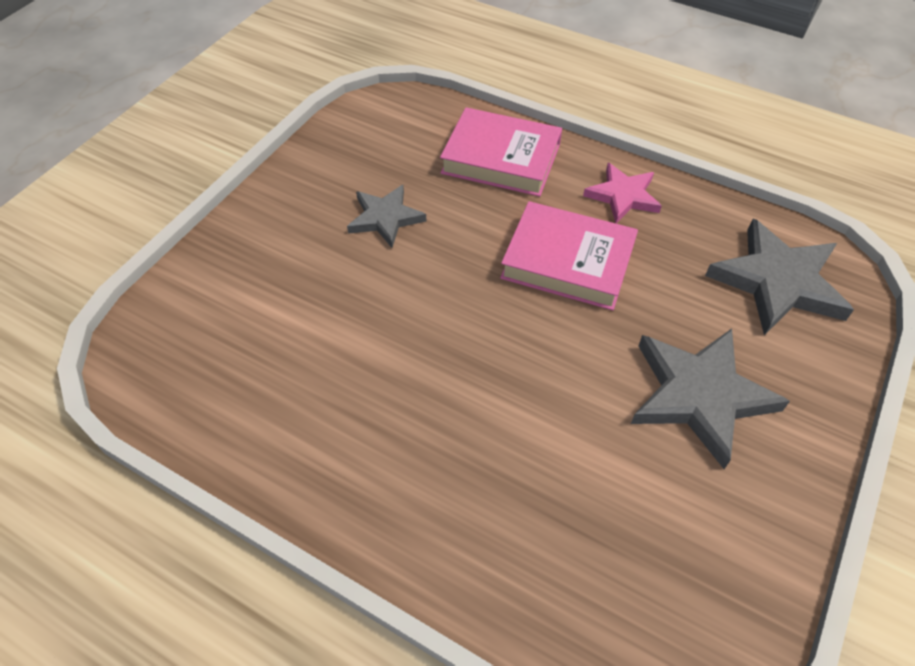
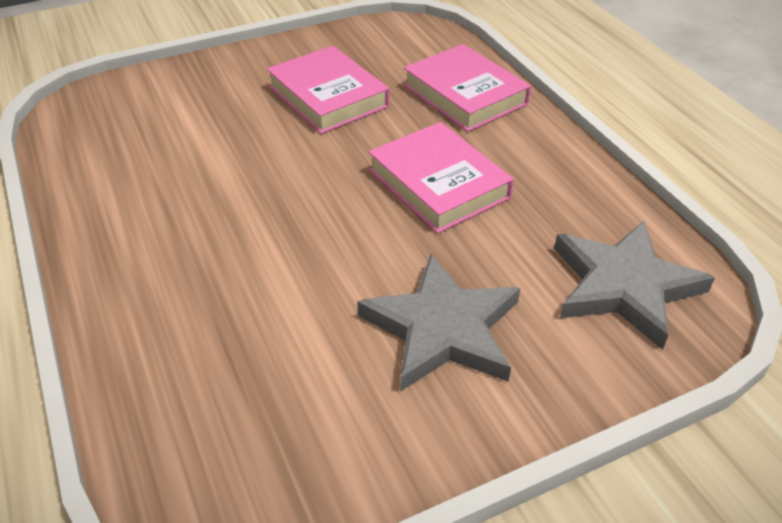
camera: 35 degrees right, 10 degrees down
grey star [347,185,426,248] -> pink book [267,46,389,134]
pink star [583,163,662,223] -> none

